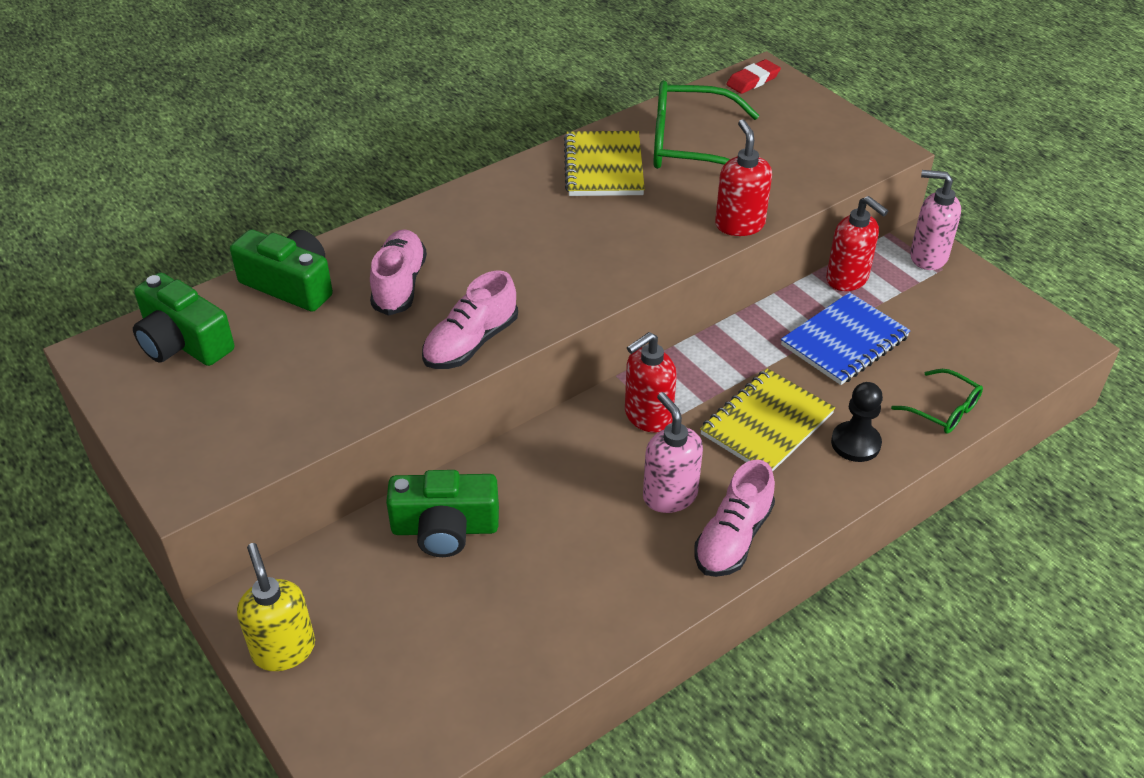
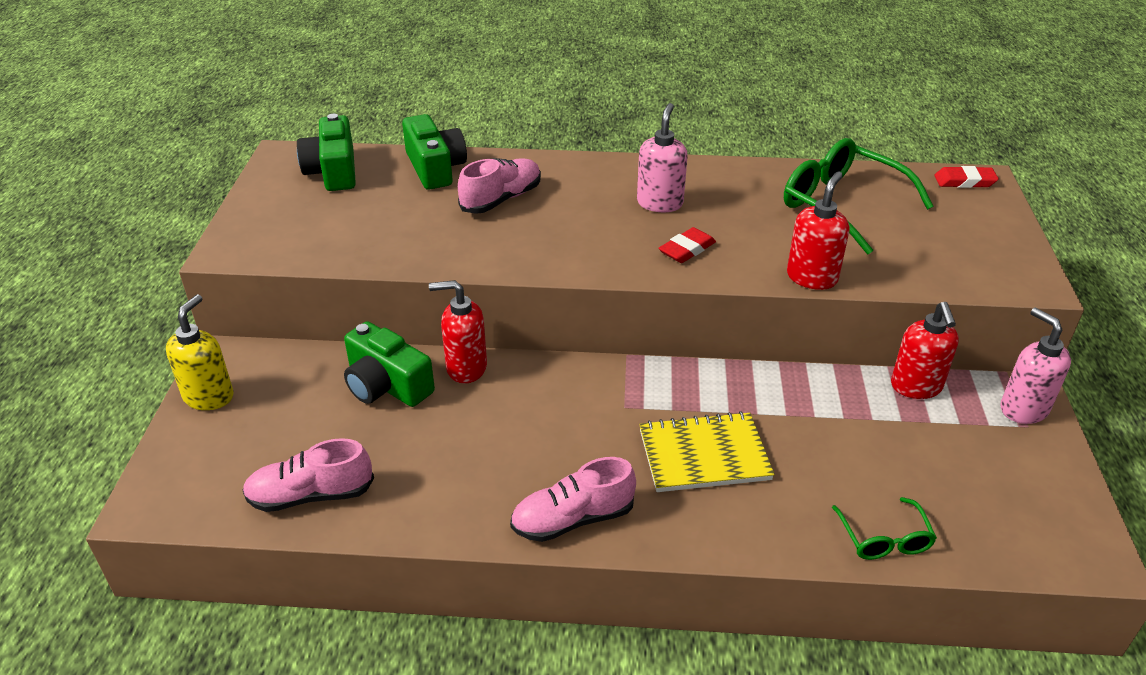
camera: 40 degrees right, 5 degrees down
pink shoe [422,271,518,369] -> pink shoe moved to [242,438,374,512]
yellow notebook [564,131,645,196] -> none
red soap dispenser [625,332,677,433] -> red soap dispenser moved to [429,280,487,383]
pink soap dispenser [643,392,703,513] -> pink soap dispenser moved to [637,103,688,212]
blue notebook [781,292,911,385] -> none
black pawn [831,382,883,462] -> none
none -> red eraser [658,227,716,263]

